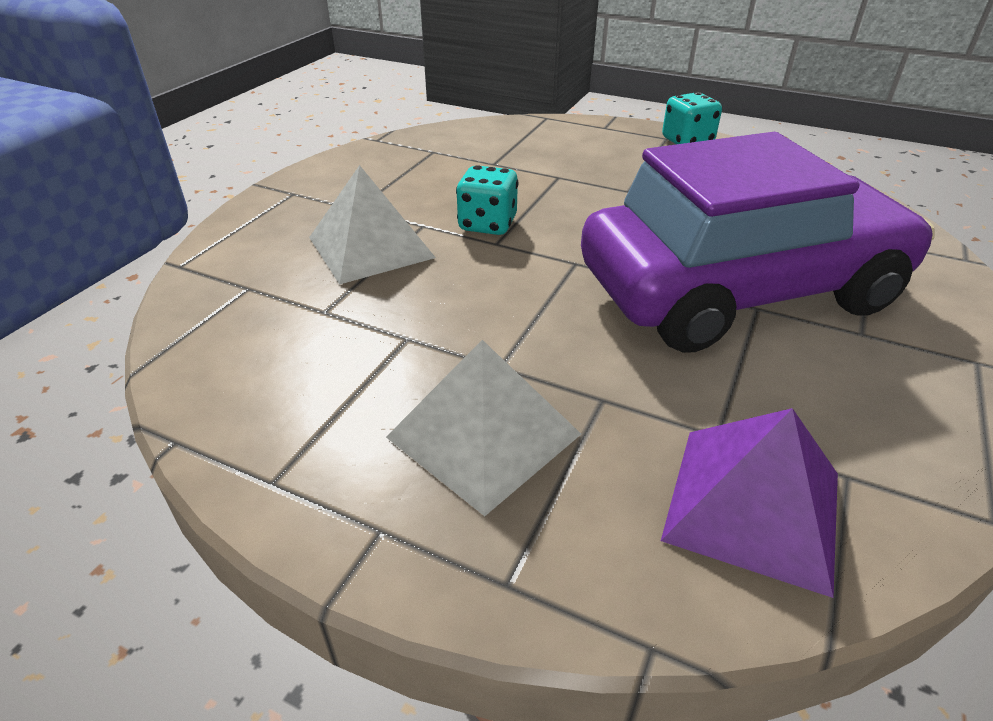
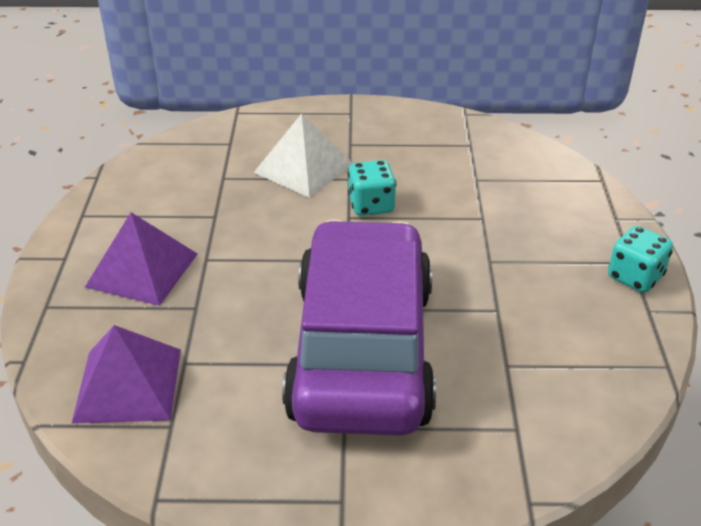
camera: 65 degrees right, 0 degrees up
white pyramid [386,340,581,516] -> purple pyramid [85,212,197,306]
purple car [581,132,935,353] -> purple car turned 135 degrees counterclockwise [282,219,436,436]

